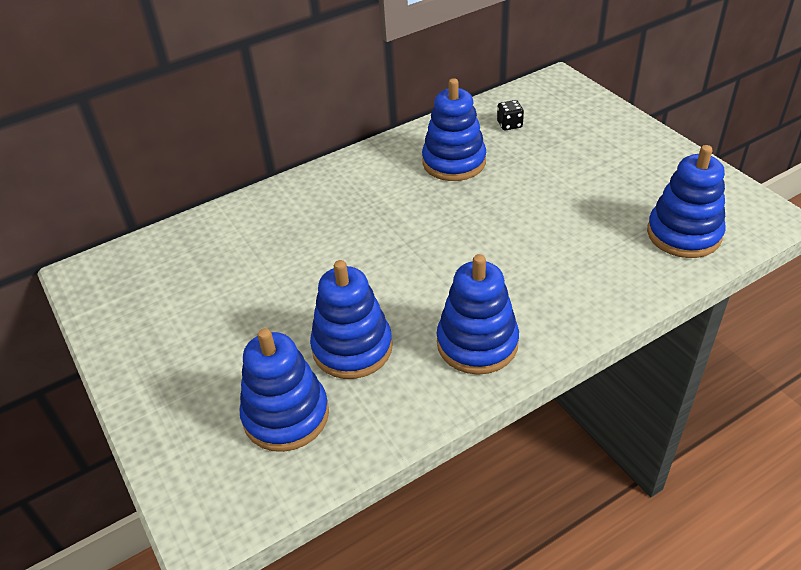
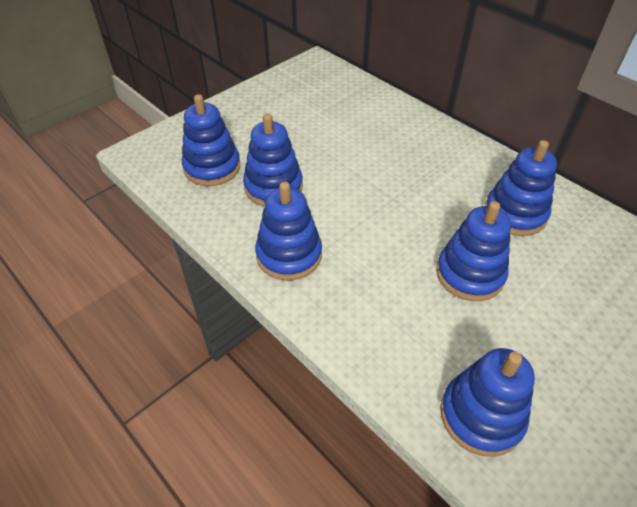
camera: 75 degrees right, 5 degrees up
black dice [497,100,524,130] -> none
none -> blue stacking toy [436,201,511,301]

